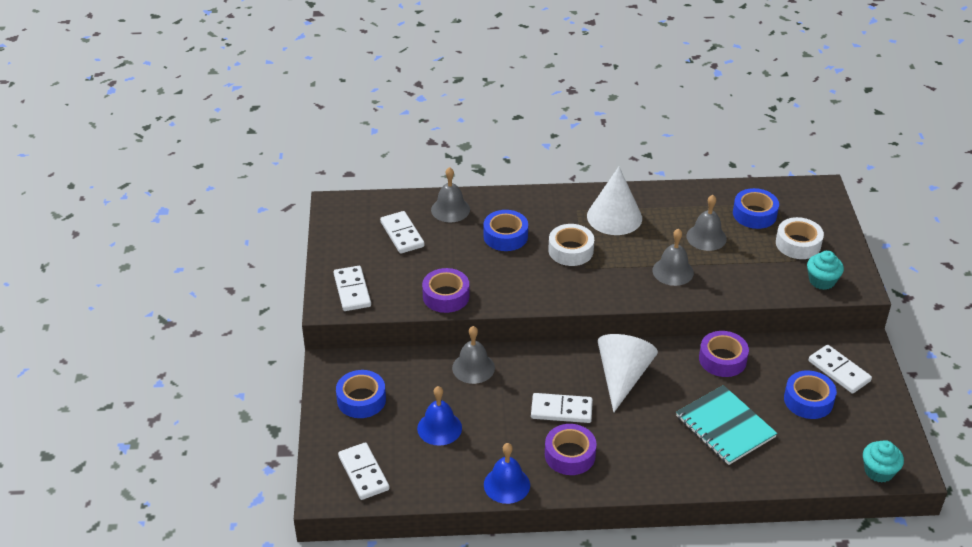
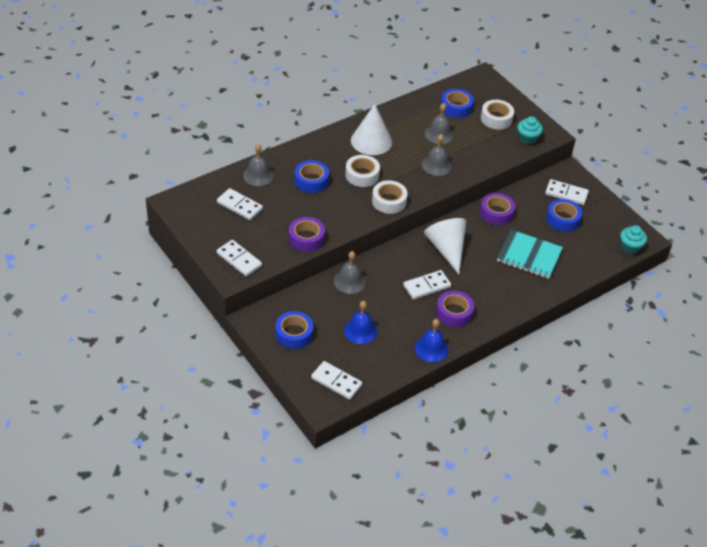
camera: 35 degrees left, 5 degrees up
none -> white tape [372,180,408,214]

